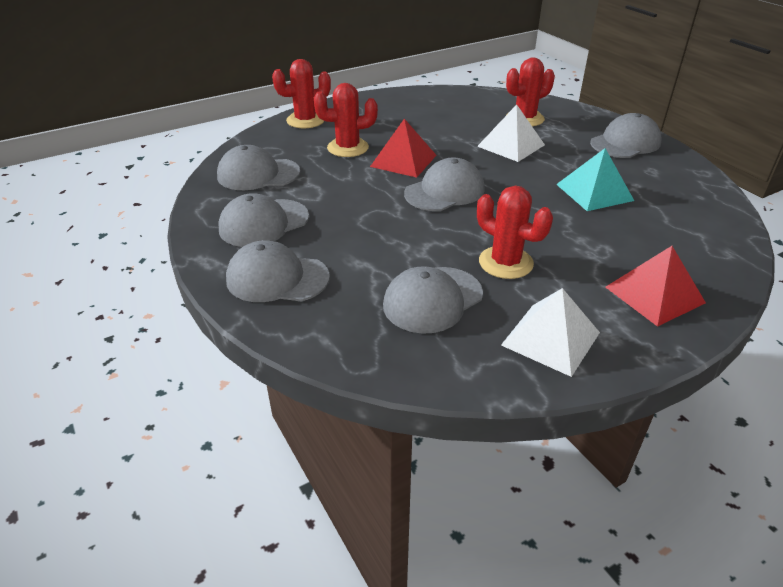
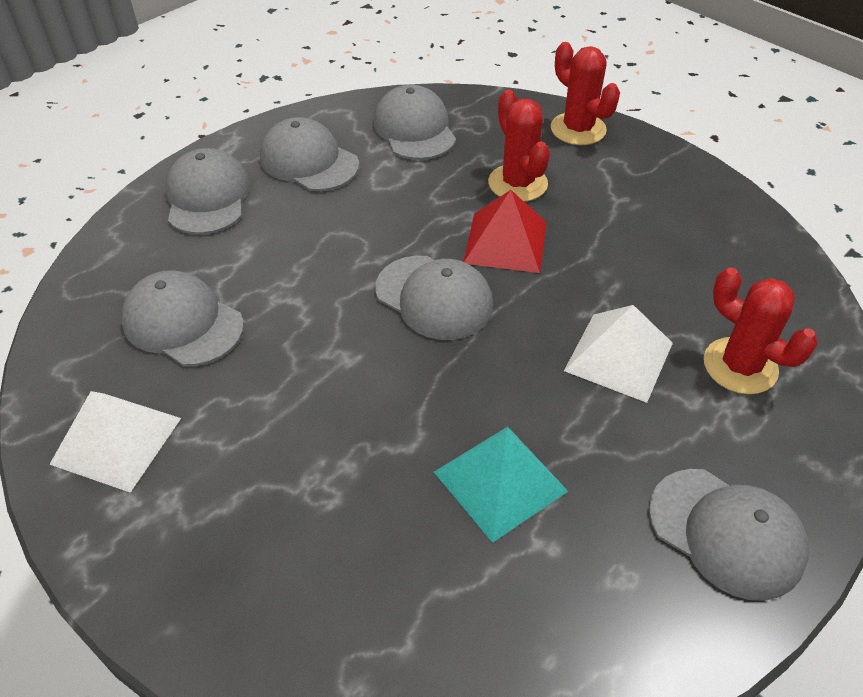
camera: 75 degrees right, 10 degrees up
red cactus [477,186,553,279] -> none
red pyramid [606,246,706,327] -> none

